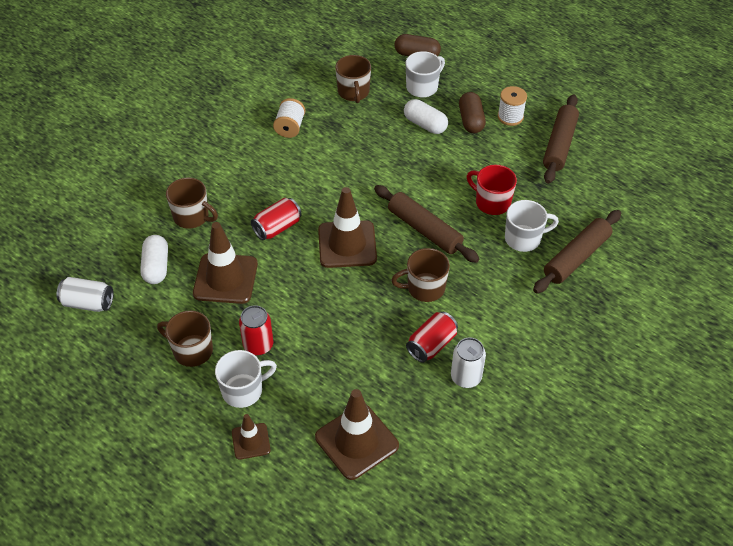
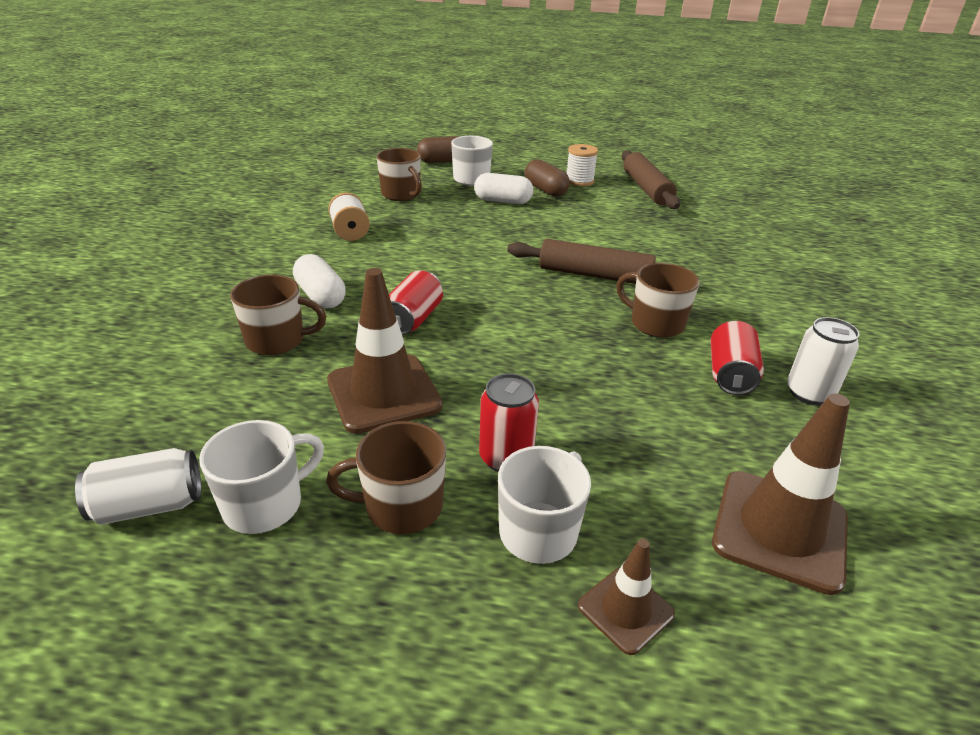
camera: 30 degrees left, 15 degrees down
white capsule [140,235,168,284] -> white capsule moved to [293,254,346,308]
brown traffic cone [318,187,377,268] -> none
brown mug [391,248,450,302] -> brown mug turned 75 degrees clockwise [616,263,700,338]
red mug [467,165,517,215] -> none
white mug [505,200,559,252] -> white mug moved to [199,420,324,534]
brown rolling pin [533,210,621,293] -> none

